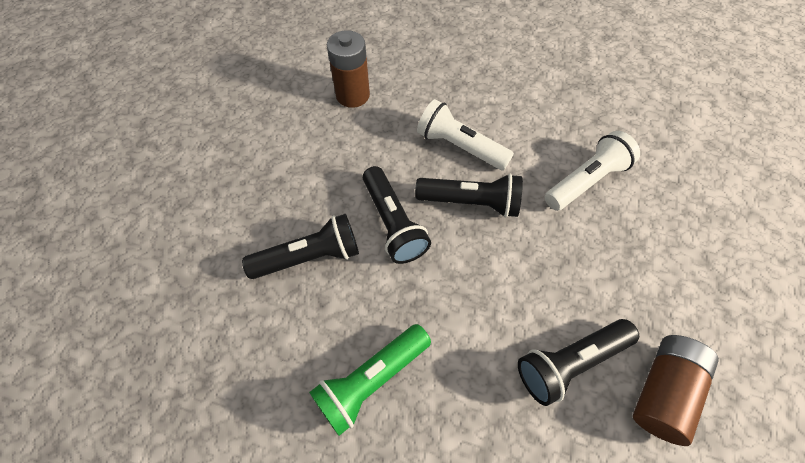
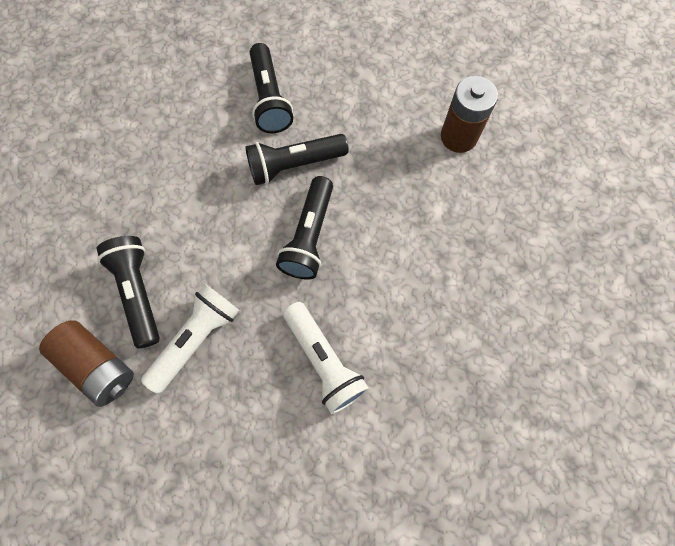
camera: 95 degrees right, 10 degrees up
green flashlight [309,324,431,436] -> none
white flashlight [417,99,514,170] -> white flashlight moved to [141,284,239,394]

